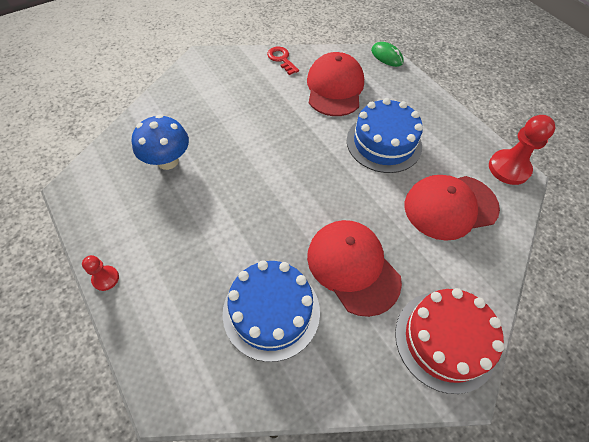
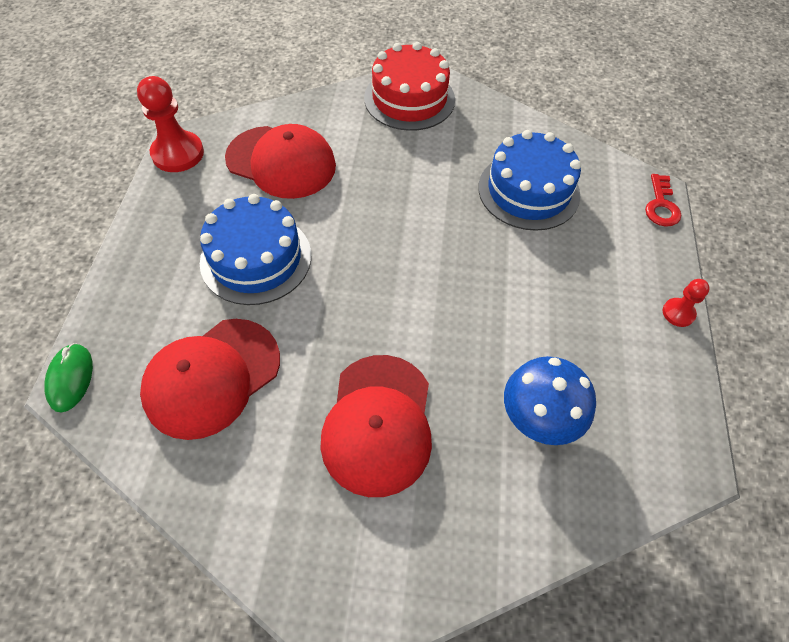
camera: 140 degrees left, 0 degrees up
red key [267,46,299,75] -> red key moved to [645,174,681,227]
red cap [307,220,402,317] -> red cap moved to [320,355,432,497]

